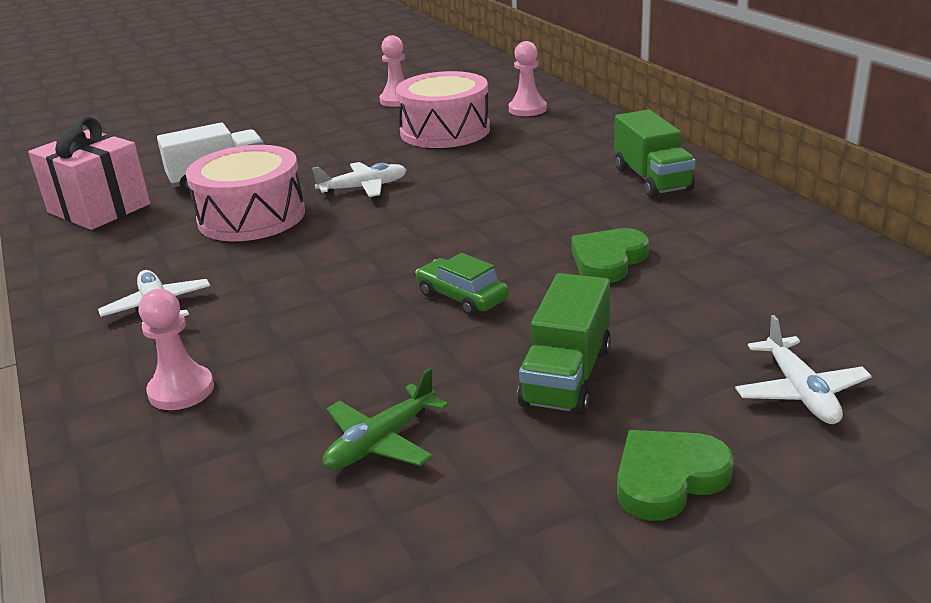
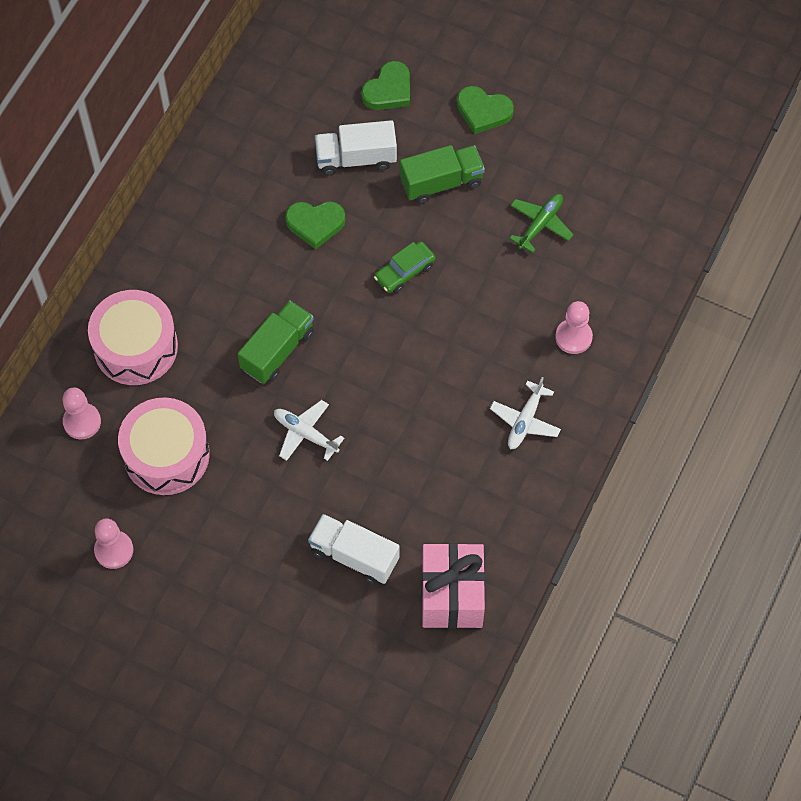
camera: 130 degrees left, 35 degrees up
pink drum [186,145,305,241] -> pink drum moved to [88,290,178,385]
green plane [323,368,449,470] -> green plane turned 60 degrees counterclockwise [509,194,574,253]
green car [415,253,509,316] -> green car turned 45 degrees clockwise [374,241,436,293]
green truck [614,110,696,198] -> green truck moved to [238,300,314,384]
white plane [735,315,872,424] -> green heart [361,61,410,110]
none -> white truck [314,120,397,175]

